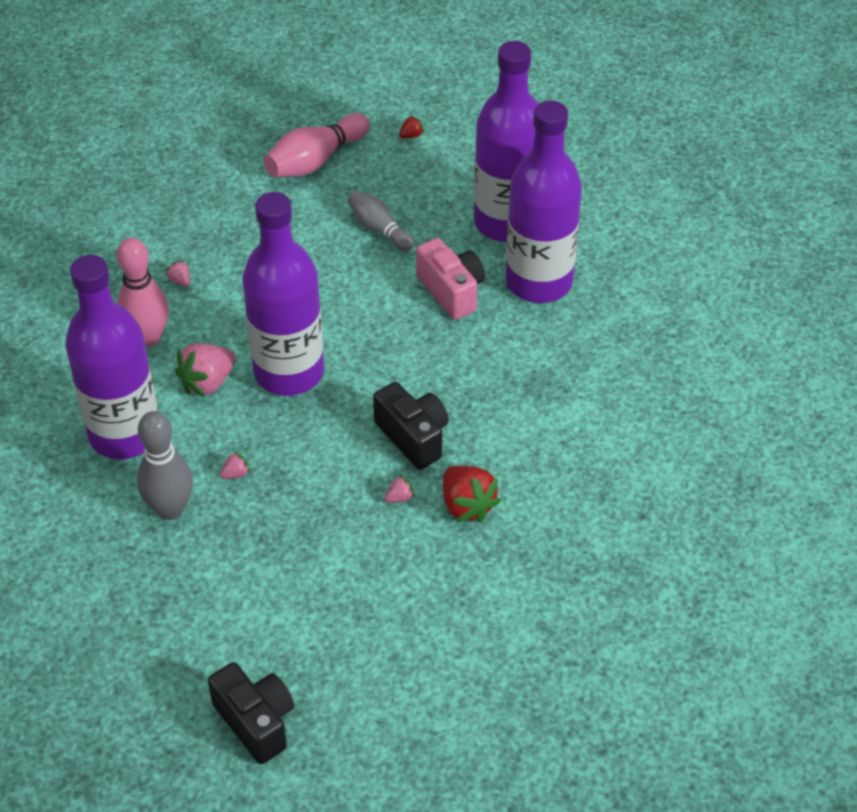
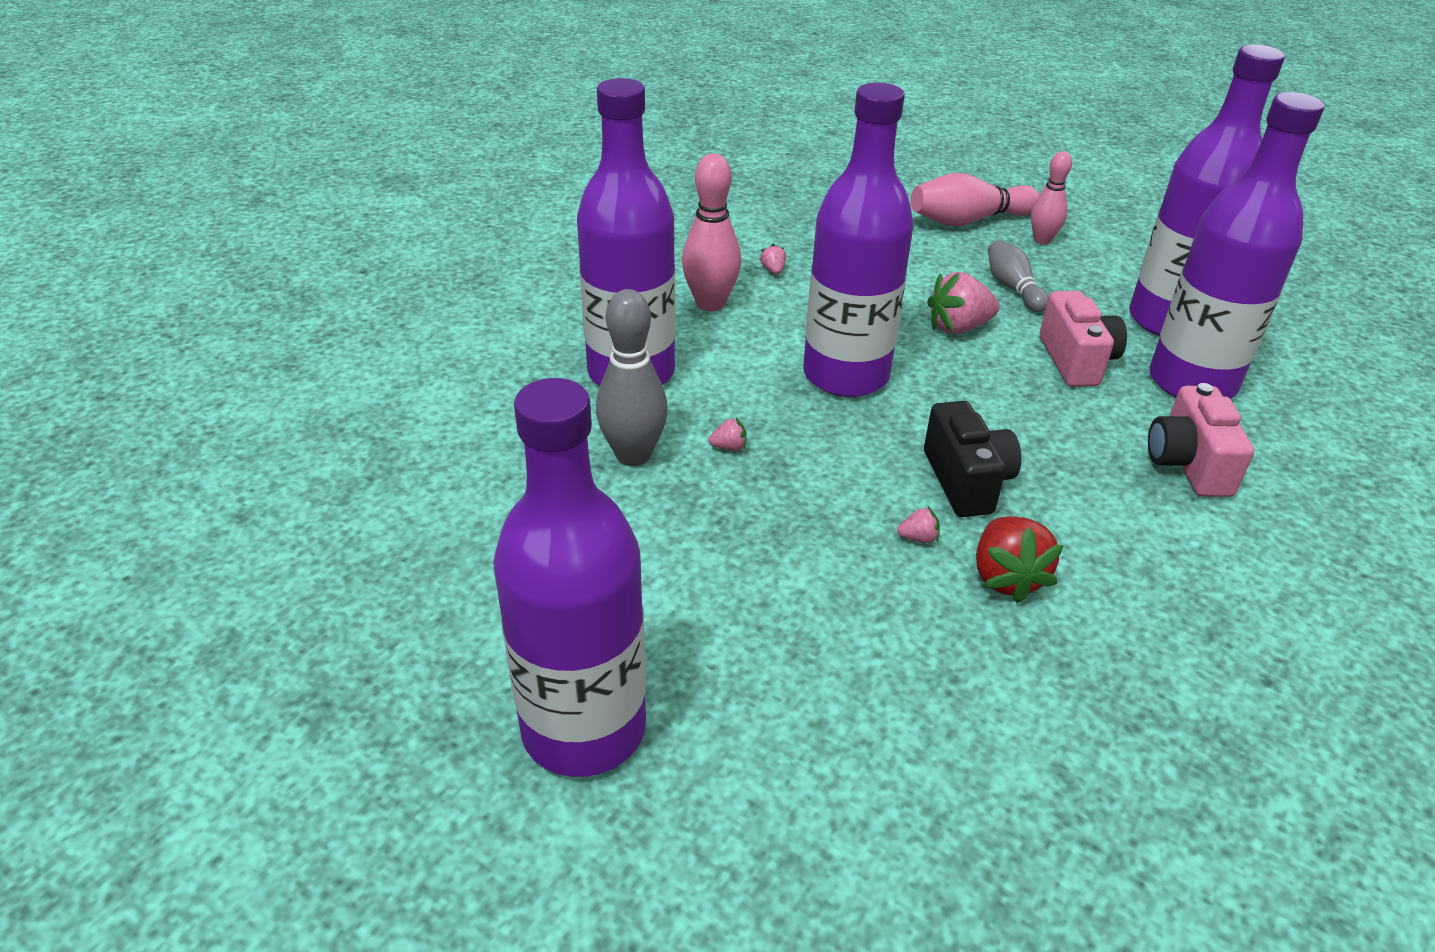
camera: 25 degrees right, 10 degrees down
pink strawberry [175,343,236,398] -> pink strawberry moved to [927,272,1000,334]
black camera [208,662,294,764] -> purple bottle [493,378,646,777]
red strawberry [399,116,424,138] -> none
none -> pink bowling pin [1031,151,1072,244]
none -> pink camera [1148,383,1255,497]

